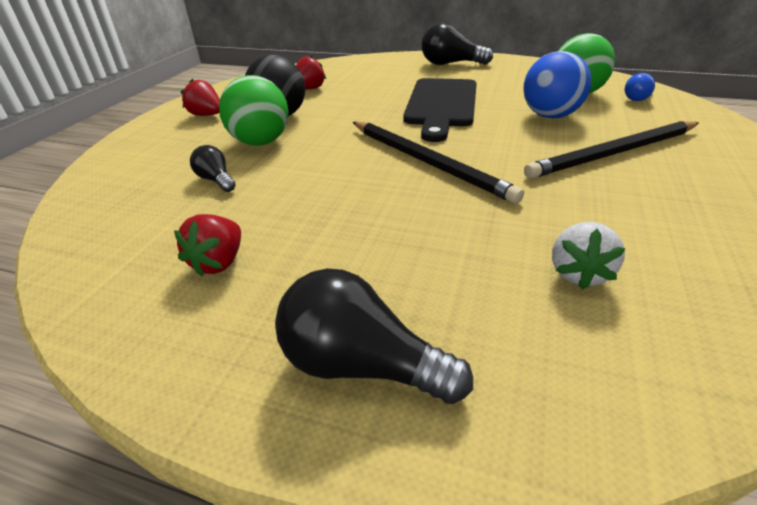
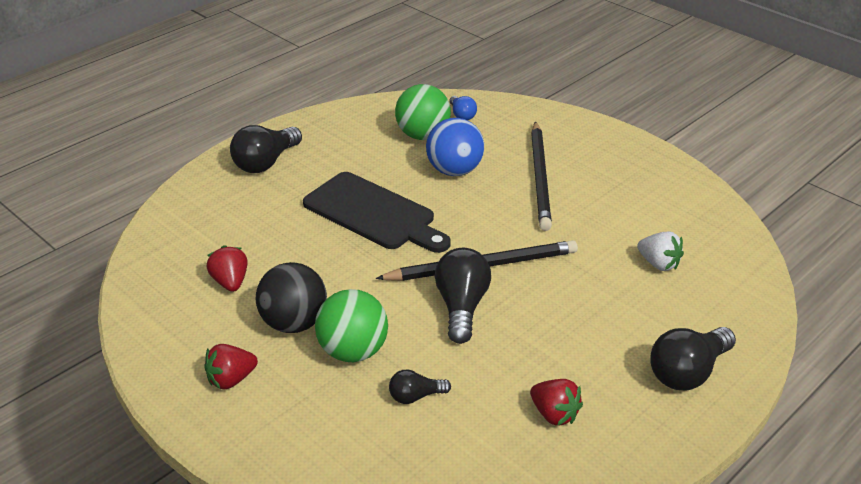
camera: 65 degrees left, 0 degrees up
none -> black light bulb [435,248,491,344]

